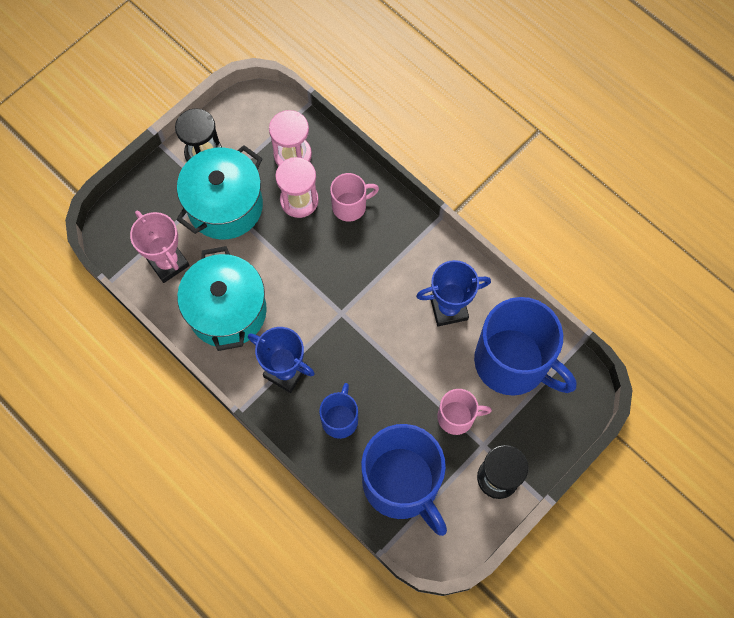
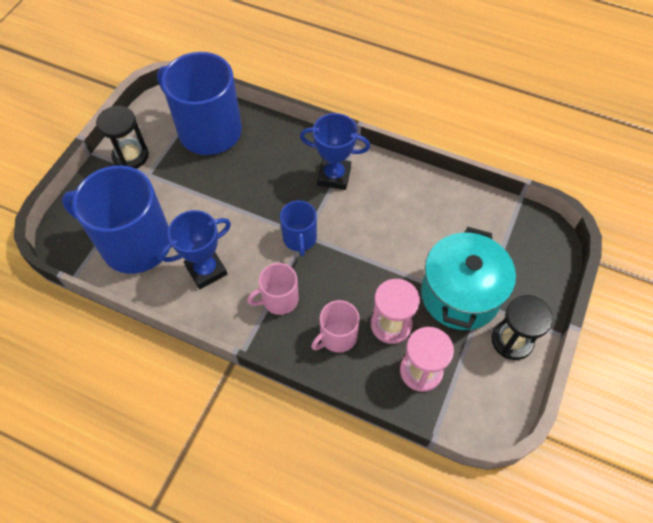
camera: 160 degrees right, 10 degrees down
pink trophy [130,211,190,283] -> none
turquoise pot [177,246,267,351] -> none
blue mug [319,383,358,439] -> blue mug moved to [280,201,317,256]
pink mug [437,389,492,435] -> pink mug moved to [247,263,299,315]

